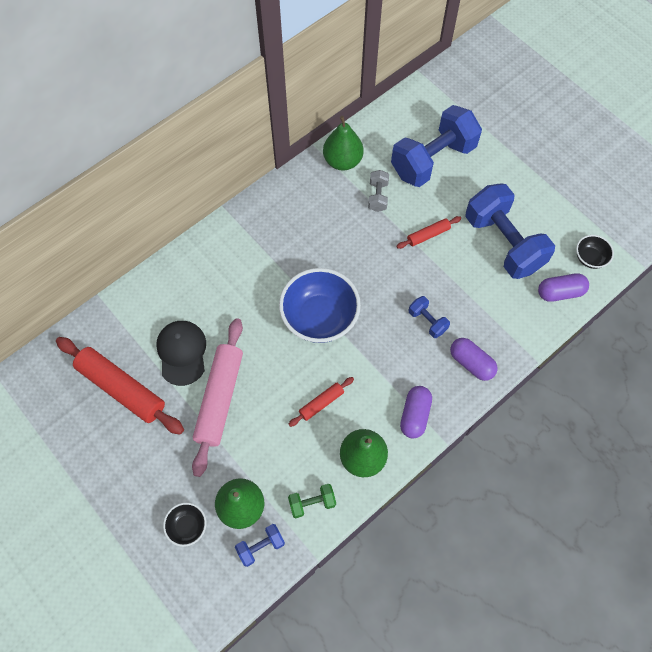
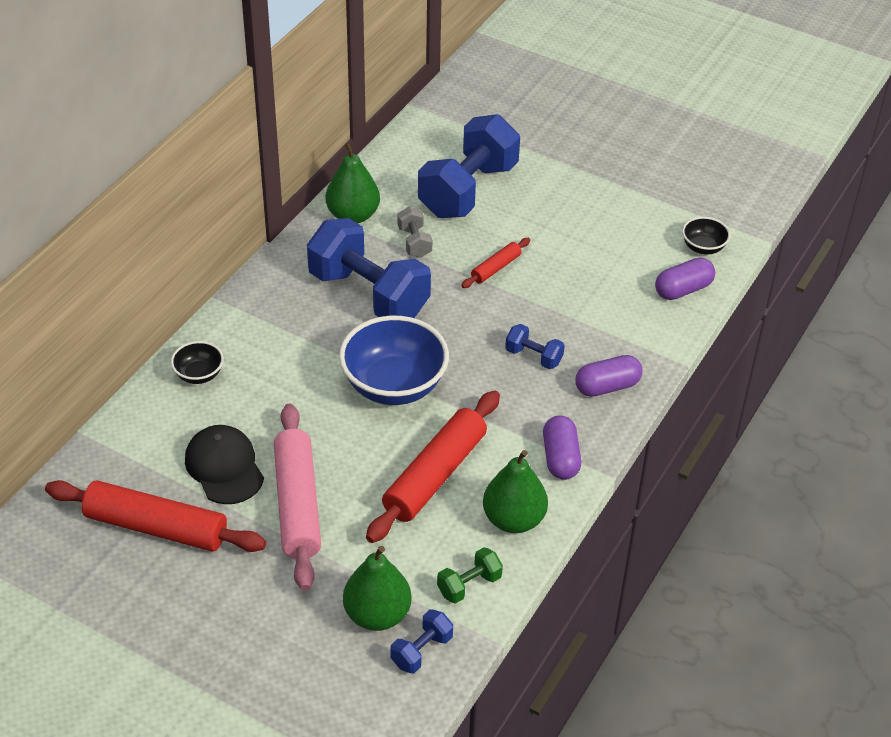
camera: 20 degrees left, 20 degrees down
black bowl [163,503,206,547] -> black bowl moved to [171,341,224,384]
red rolling pin [288,377,354,427] -> red rolling pin [366,391,500,543], size x2.05
purple capsule [450,338,498,381] -> purple capsule turned 45 degrees counterclockwise [575,355,643,397]
blue dumbbell [465,183,555,279] -> blue dumbbell moved to [307,218,431,318]

